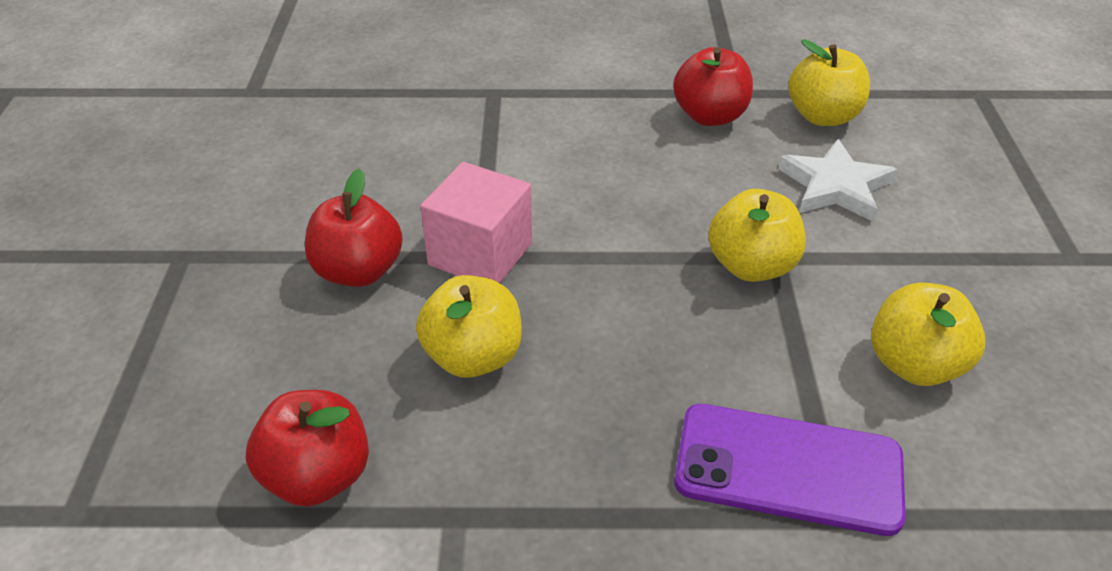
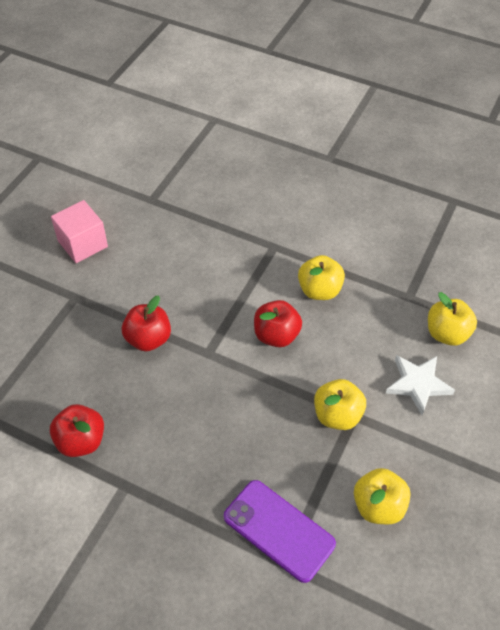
camera: 25 degrees right, 10 degrees up
yellow apple [416,275,522,378] -> yellow apple moved to [298,255,345,300]
pink cube [420,162,532,283] -> pink cube moved to [51,200,108,263]
red apple [673,47,753,126] -> red apple moved to [254,300,302,347]

